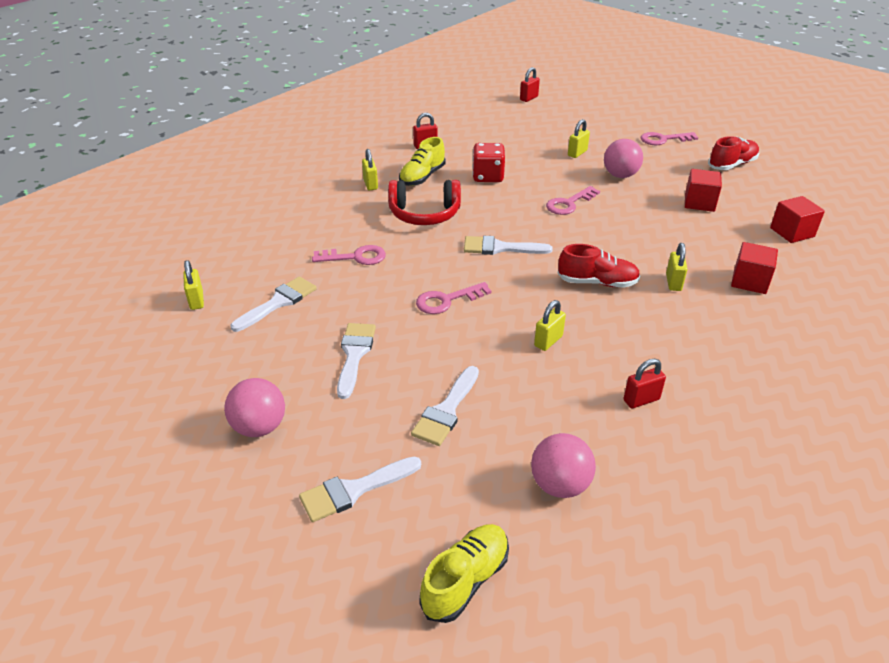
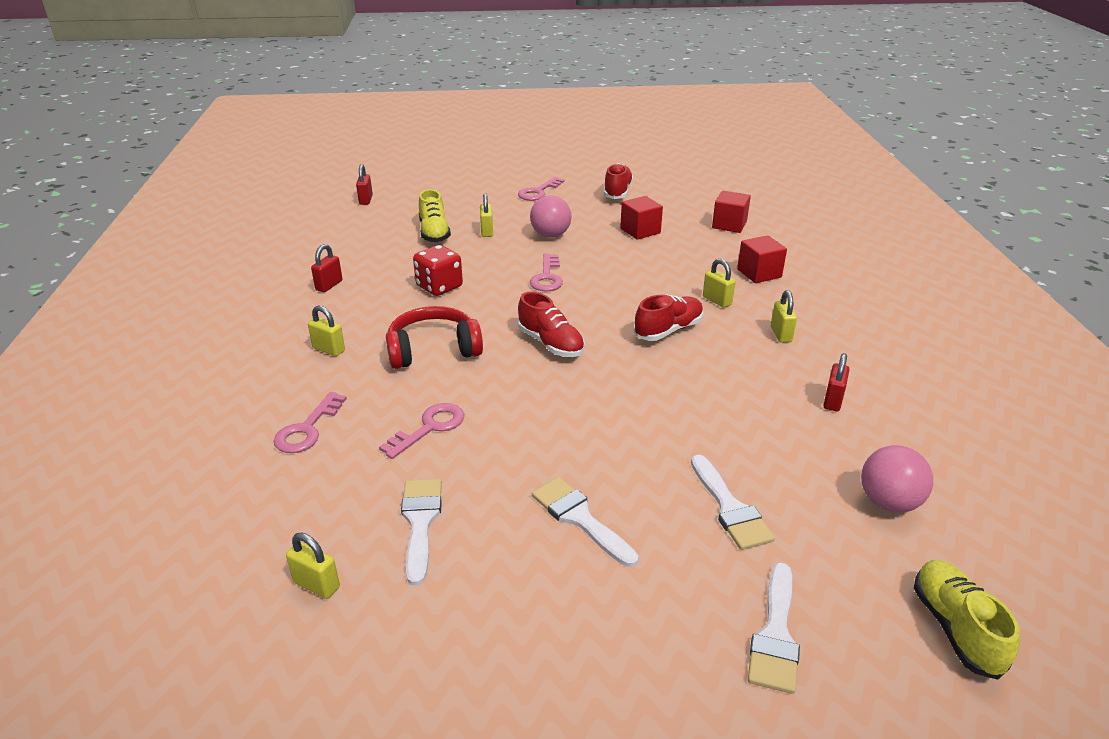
camera: 45 degrees left, 5 degrees down
pink ball [224,378,285,437] -> none
red headphones [388,180,461,225] -> red headphones turned 150 degrees counterclockwise [386,306,483,369]
yellow shoe [399,137,446,186] -> yellow shoe moved to [419,189,451,242]
pink key [416,282,491,314] -> pink key moved to [273,392,347,453]
white brush [464,236,553,255] -> red shoe [518,292,585,357]
yellow padlock [534,300,566,351] -> yellow padlock moved to [771,290,797,343]

